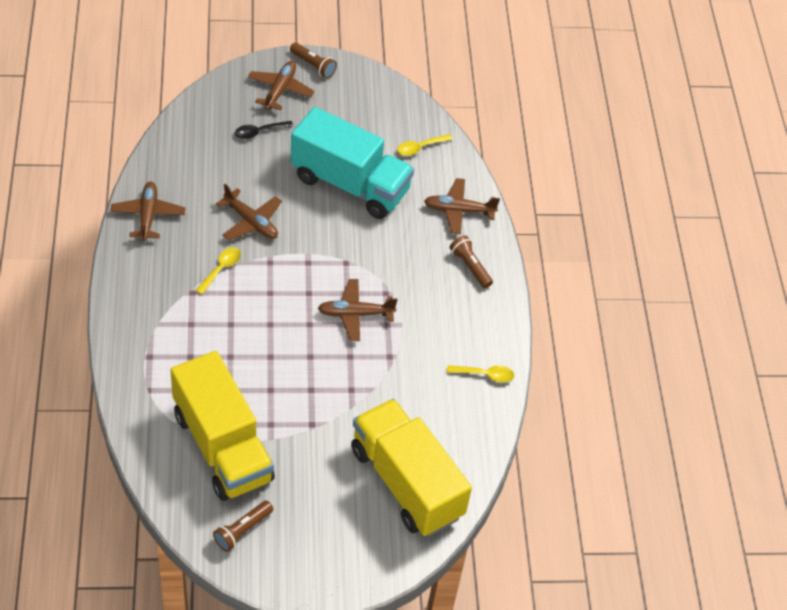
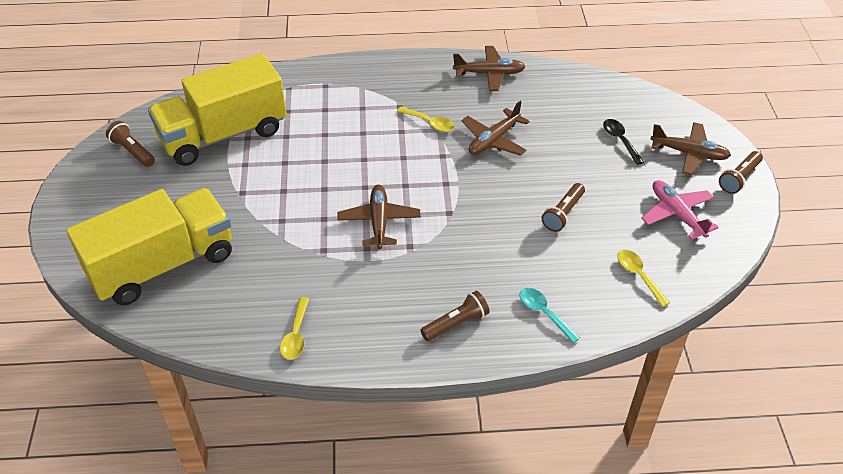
camera: 95 degrees right, 5 degrees down
turquoise truck [290,107,414,219] -> brown flashlight [542,183,585,232]
brown plane [424,178,500,234] -> turquoise spoon [519,288,580,343]
none -> pink plane [641,180,719,240]

